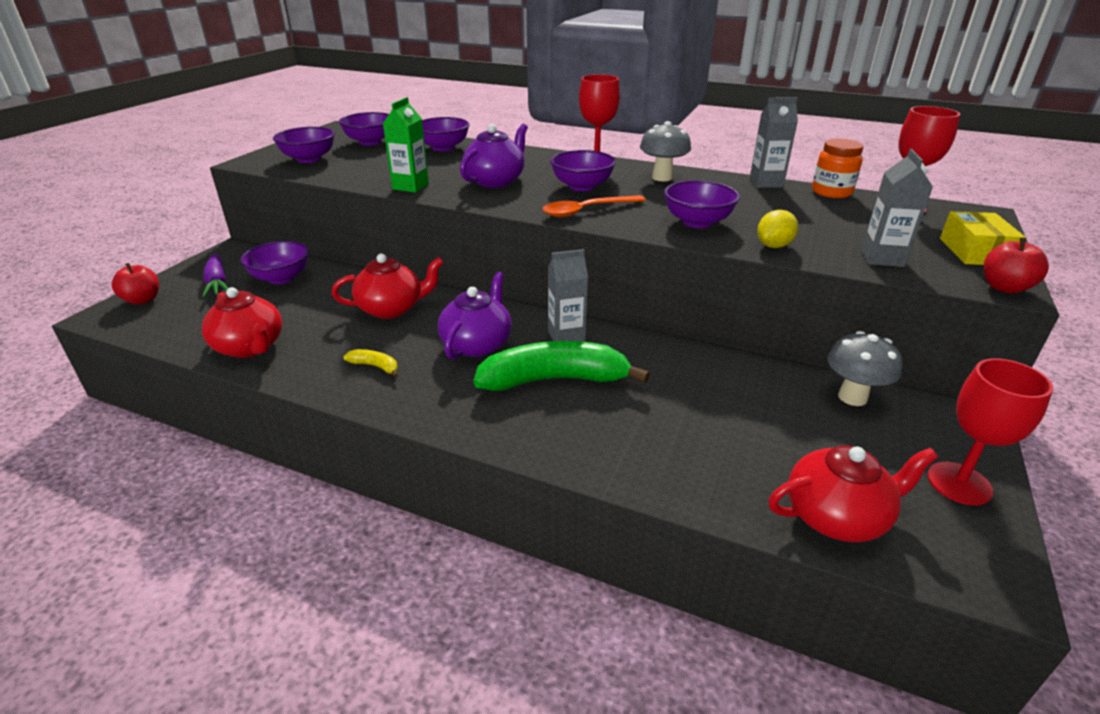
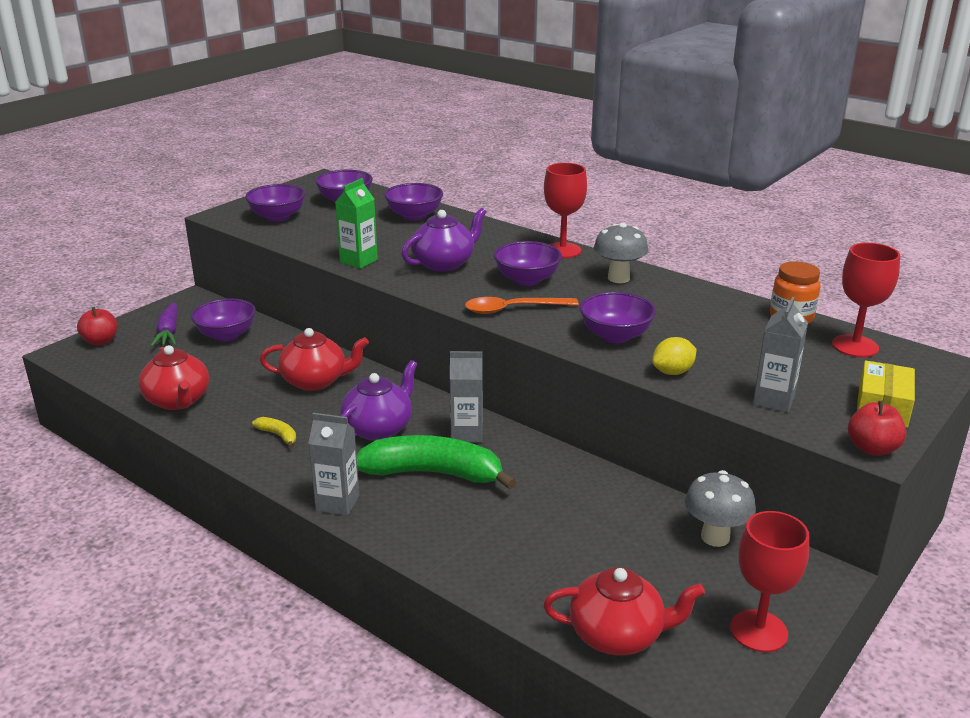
camera: 15 degrees right, 5 degrees down
grey carton [750,97,798,188] -> grey carton moved to [308,413,360,516]

